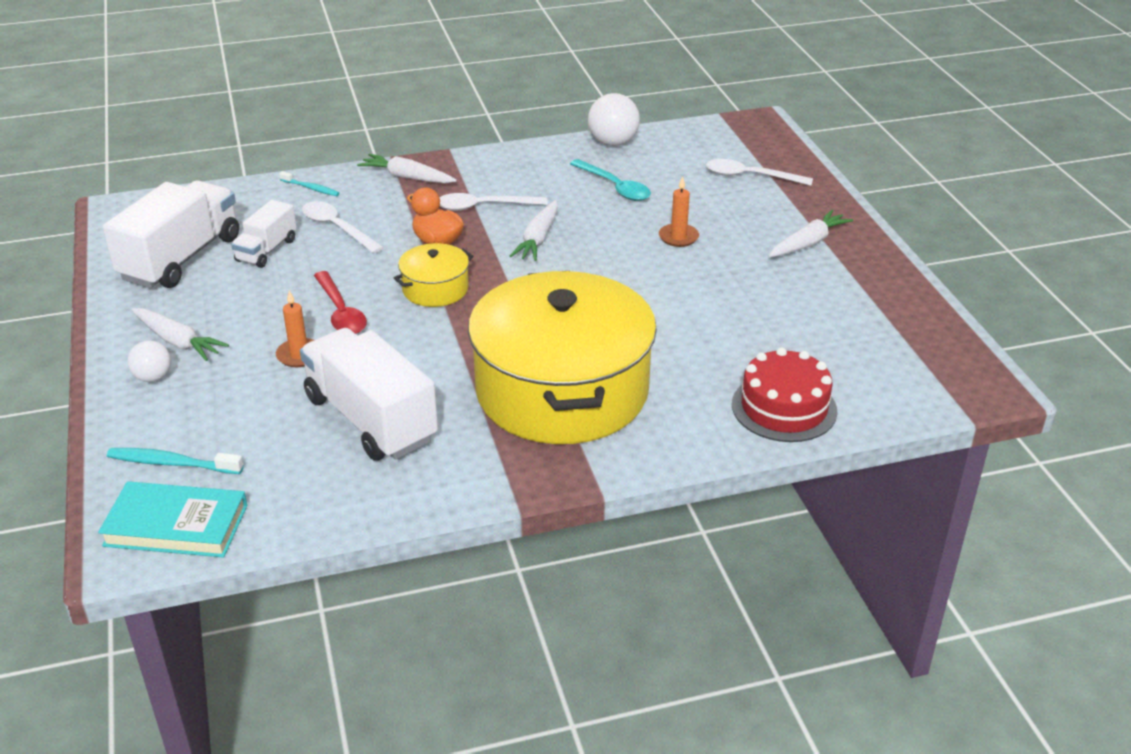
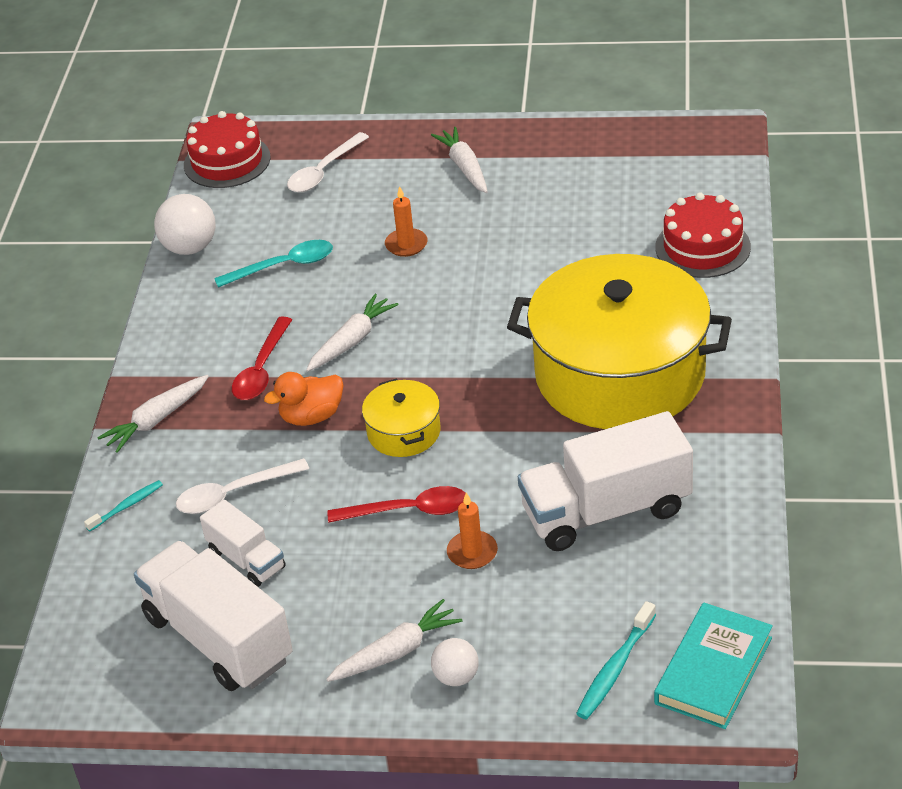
camera: 65 degrees left, 5 degrees up
white spoon [439,193,548,211] -> red spoon [232,316,292,400]
white carrot [510,200,558,261] -> white carrot turned 90 degrees counterclockwise [306,294,398,372]
none -> red cake [184,111,270,188]

